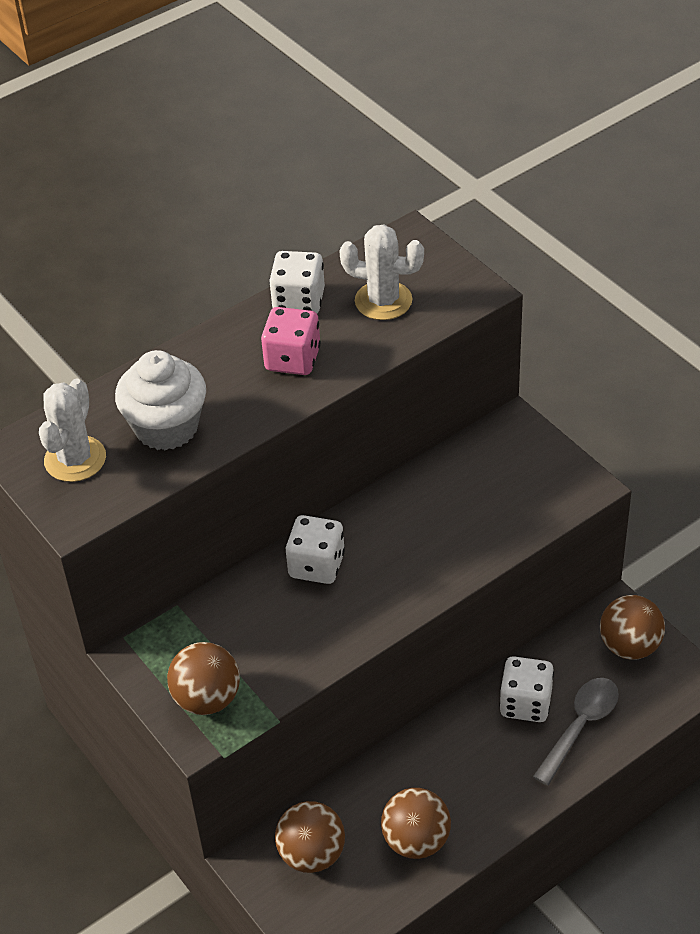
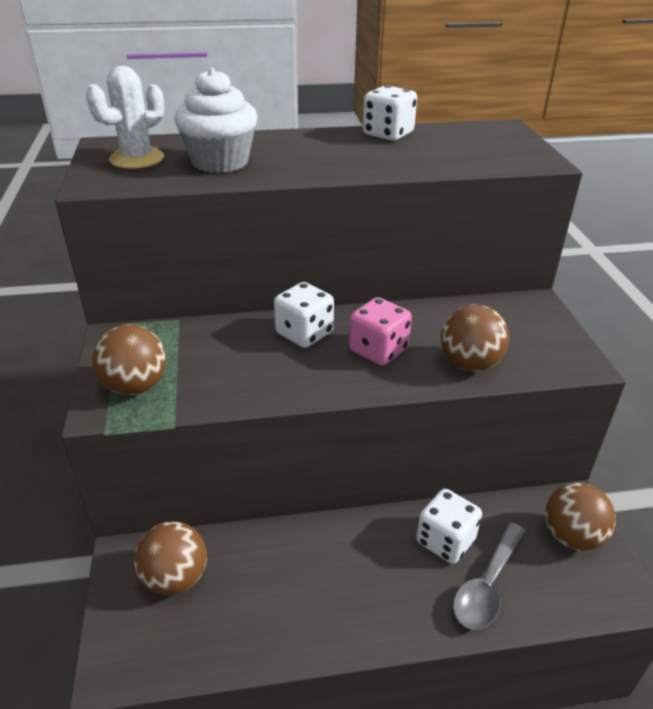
camera: 25 degrees right, 10 degrees down
pink dice [261,307,321,375] -> pink dice moved to [349,297,412,366]
white cactus [339,224,424,320] -> none
brown ball [381,788,451,859] -> brown ball moved to [441,304,509,372]
grey spoon [533,678,619,786] -> grey spoon turned 150 degrees clockwise [453,522,525,630]

